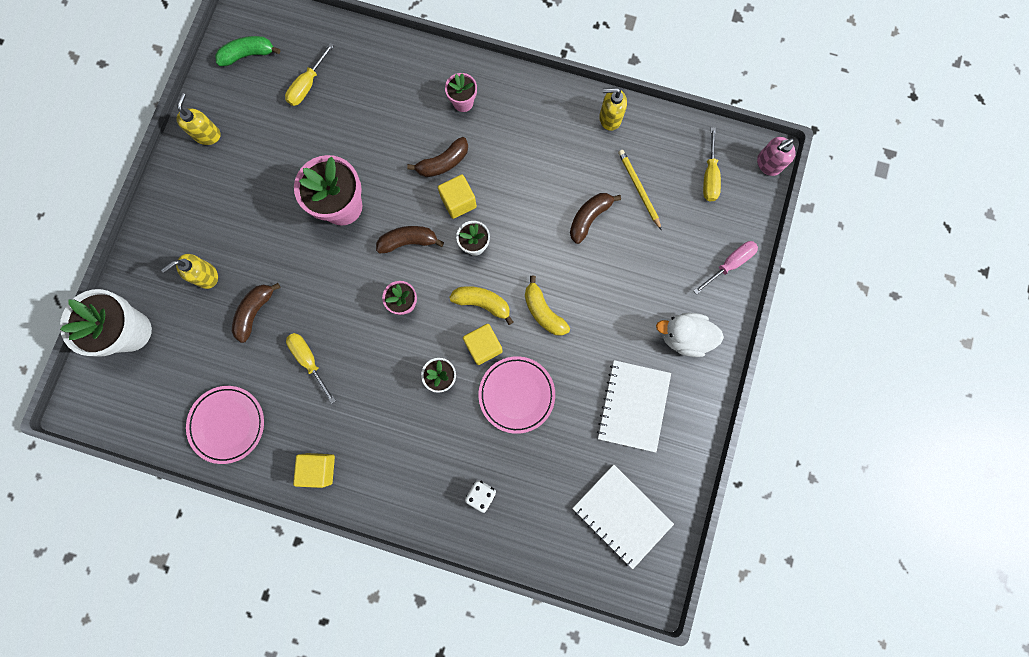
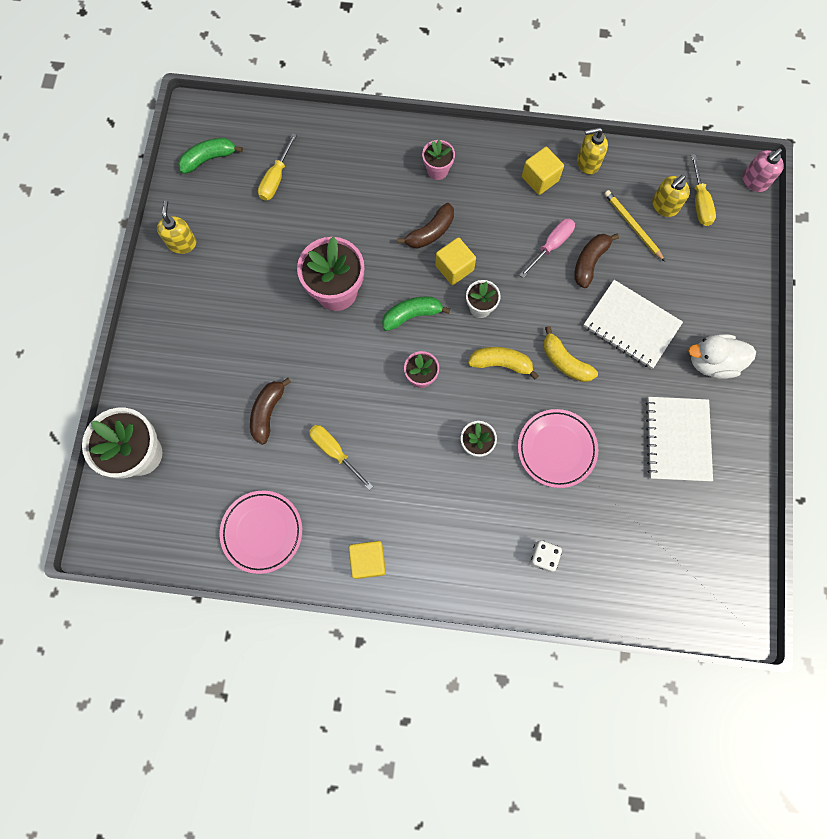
camera: 10 degrees left, 5 degrees down
yellow soap dispenser [161,254,218,289] -> yellow soap dispenser moved to [652,175,690,217]
brown banana [376,226,444,254] -> green banana [382,297,450,331]
yellow cube [463,324,503,365] -> yellow cube moved to [522,147,564,195]
white notebook [572,465,674,569] -> white notebook moved to [584,280,683,369]
pink screwdriver [693,241,758,295] -> pink screwdriver moved to [519,218,575,278]

